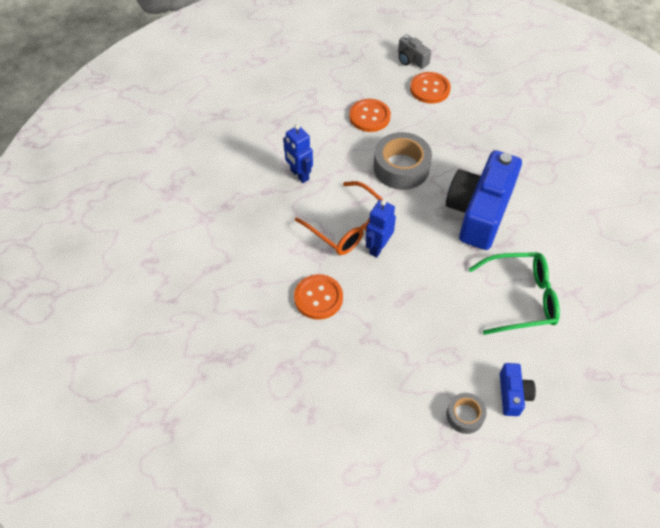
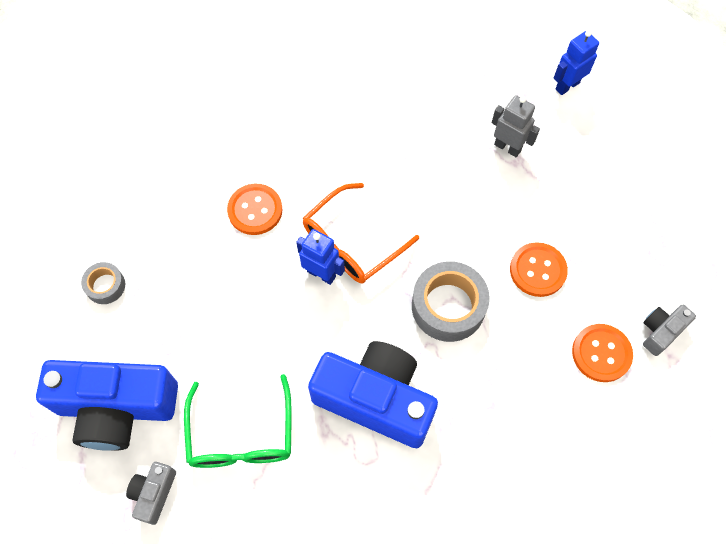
camera: 90 degrees right, 10 degrees up
blue robot [283,124,313,183] -> blue robot moved to [554,30,599,95]
grey tape [446,393,487,434] -> grey tape moved to [81,262,125,304]
blue camera [500,363,536,416] -> blue camera [36,360,178,451], size x2.22
none -> grey camera [126,462,176,525]
none -> grey robot [492,95,540,157]

